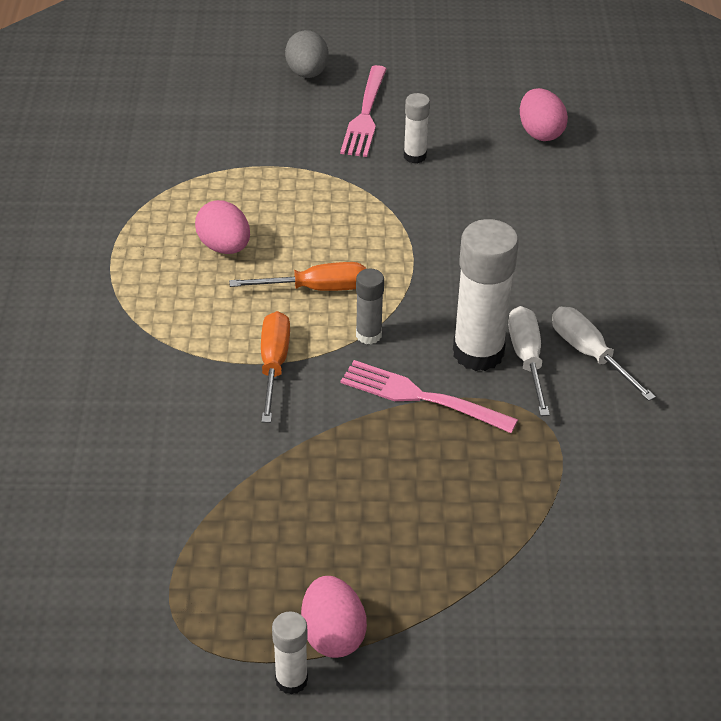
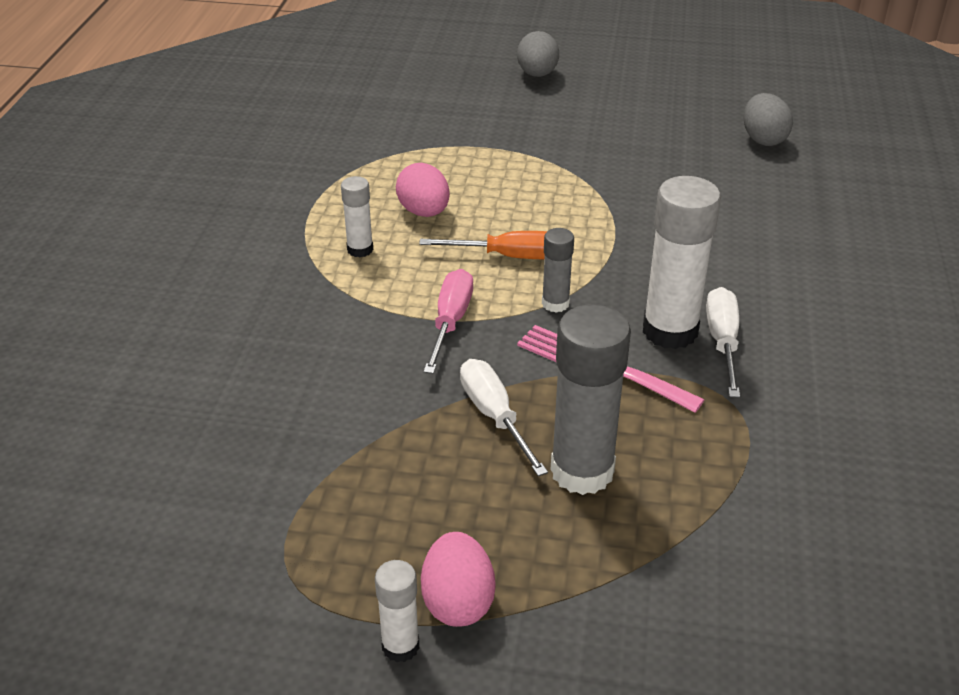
camera: 10 degrees right, 5 degrees down
orange screwdriver [261,311,290,423] -> pink screwdriver [424,269,473,374]
pink fork [340,65,387,157] -> none
white glue stick [404,93,430,163] -> white glue stick moved to [341,176,373,257]
pink egg [520,88,568,141] -> grey egg [744,93,793,146]
white screwdriver [552,307,656,401] -> white screwdriver moved to [460,359,548,476]
none -> grey glue stick [550,304,631,495]

